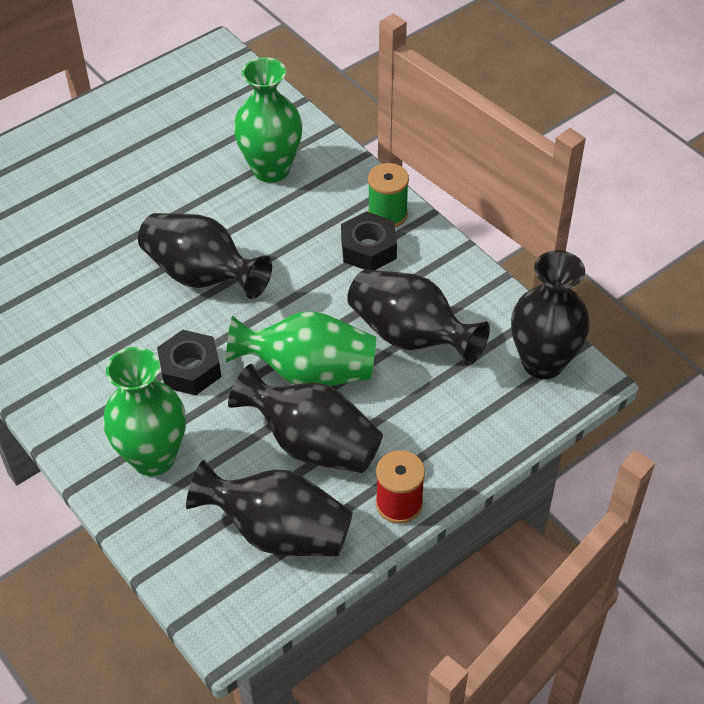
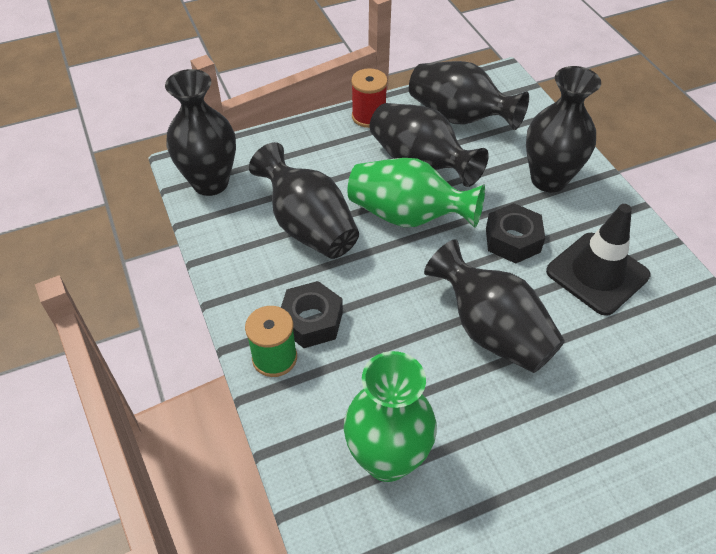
camera: 165 degrees left, 0 degrees up
green vase [103,347,186,476] -> black vase [526,66,601,192]
none -> black traffic cone [546,204,650,316]

